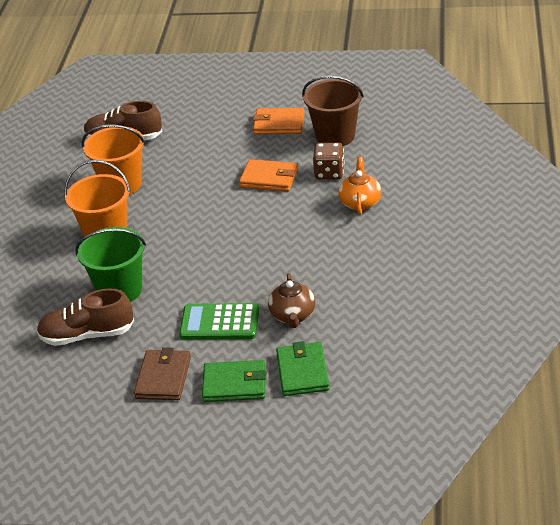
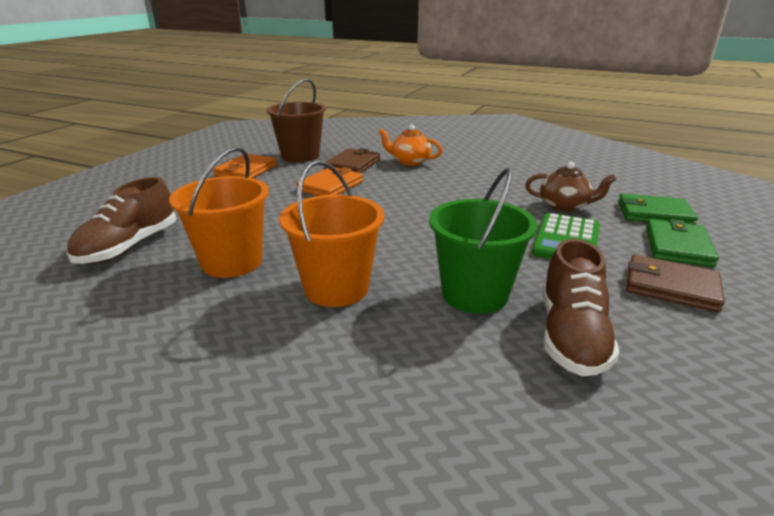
camera: 75 degrees left, 10 degrees down
brown dice [313,143,344,179] -> brown wallet [324,148,380,173]

